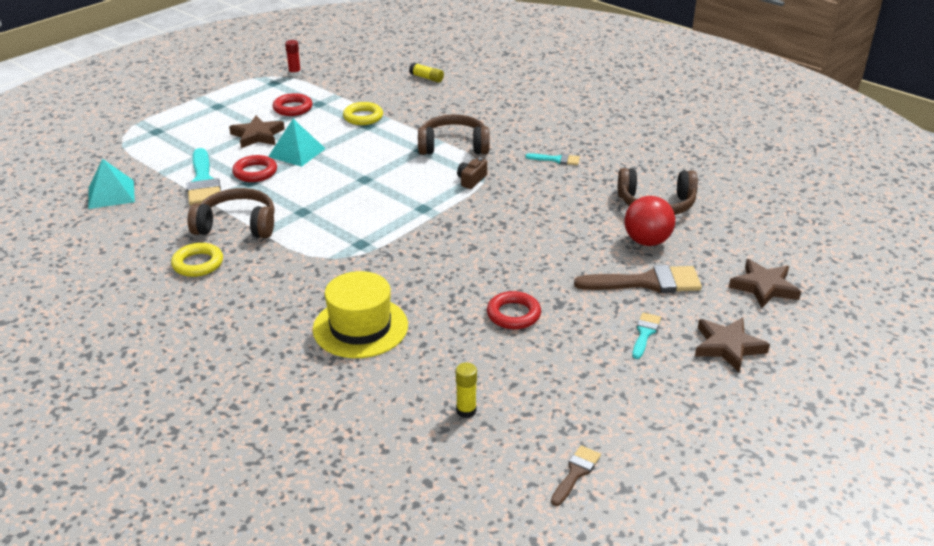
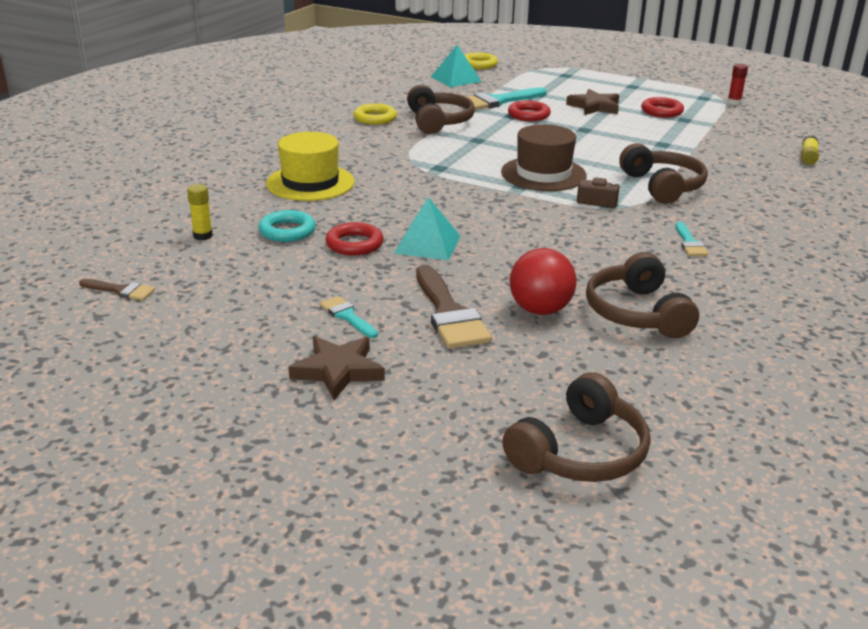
camera: 75 degrees right, 5 degrees down
turquoise pyramid [268,119,326,167] -> turquoise pyramid moved to [394,197,460,260]
yellow ring [343,102,383,125] -> yellow ring moved to [465,52,498,69]
turquoise brush [632,313,661,359] -> turquoise brush turned 135 degrees counterclockwise [320,296,378,338]
brown star [729,259,801,308] -> none
none -> turquoise ring [259,210,316,242]
none -> brown hat [501,124,587,191]
none -> brown headphones [502,372,651,482]

